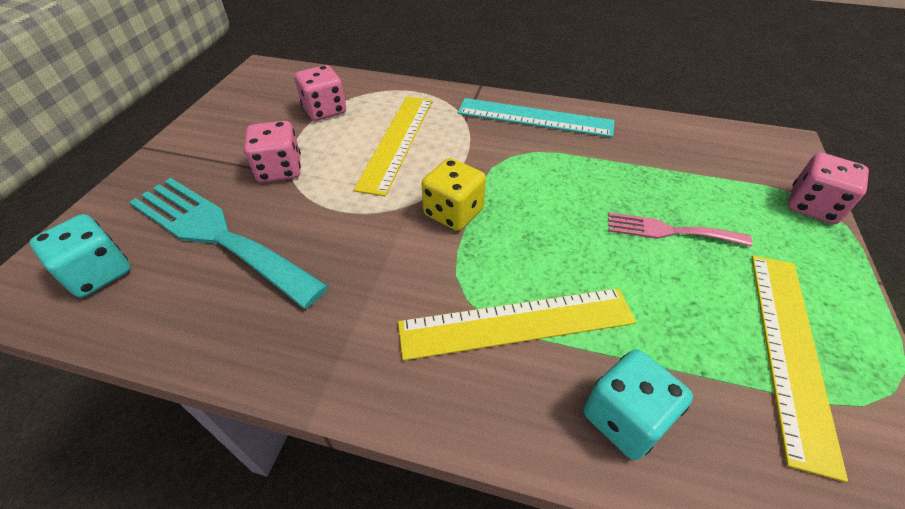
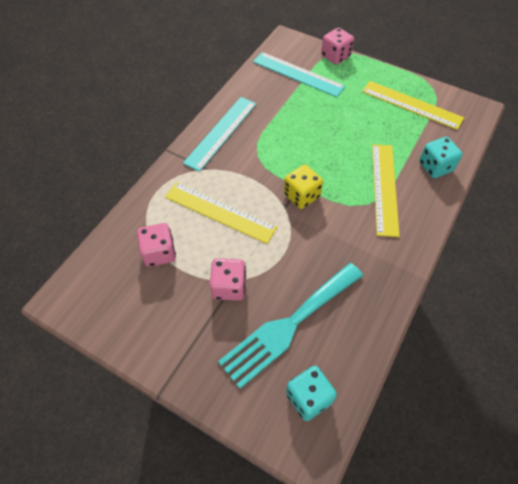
camera: 75 degrees left, 10 degrees up
pink fork [608,212,752,247] -> none
none -> turquoise ruler [253,52,345,97]

